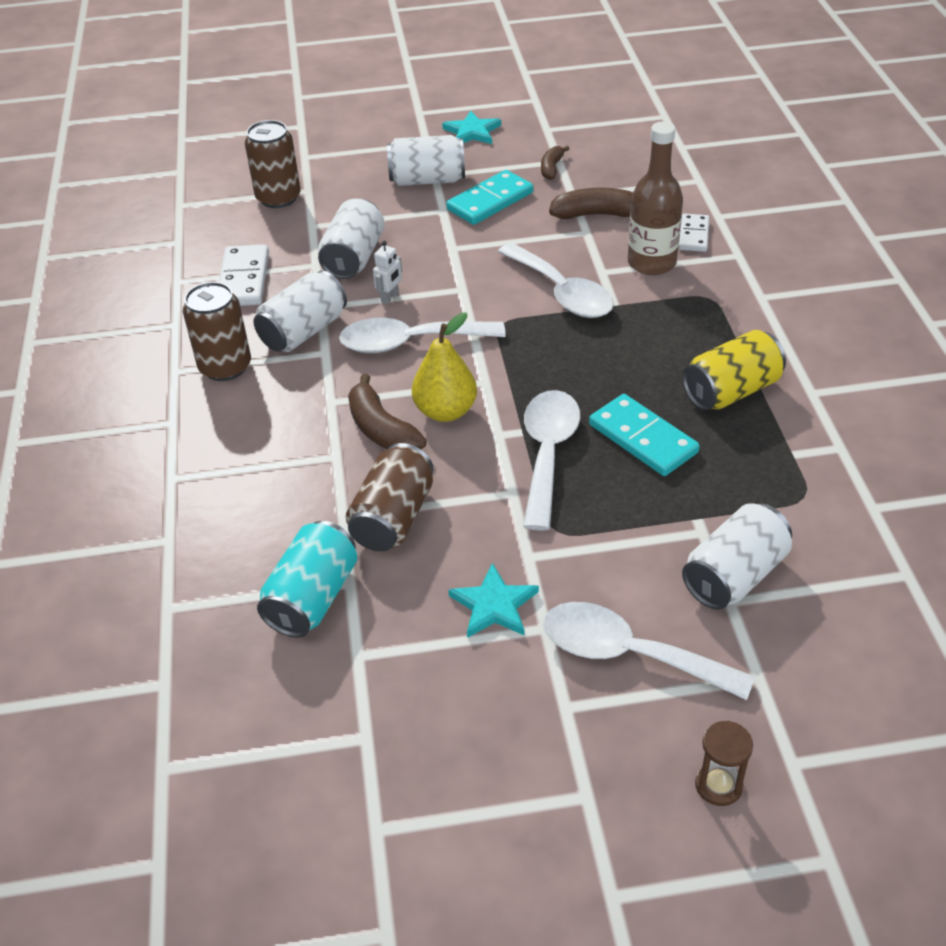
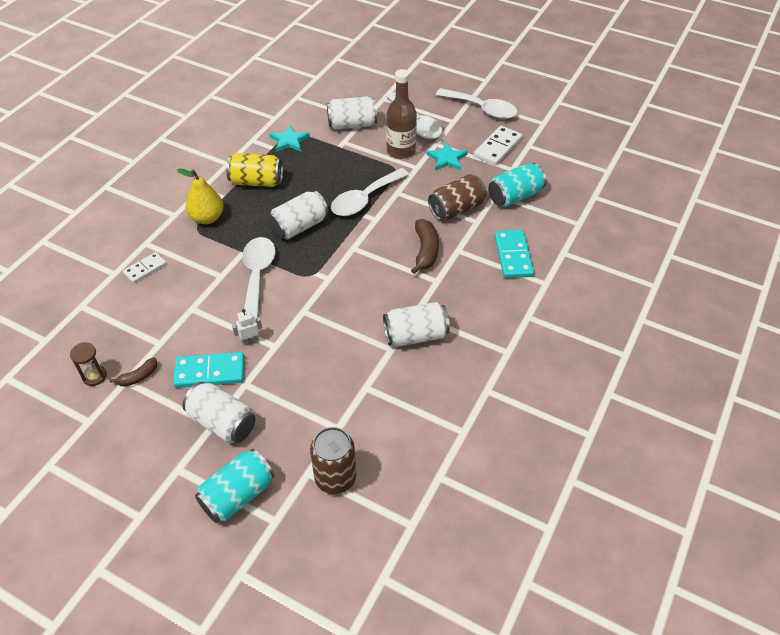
camera: 145 degrees left, 5 degrees up
brown can [183,282,251,381] -> none
white domino [219,244,269,306] -> white domino moved to [474,125,522,166]
white can [318,199,385,279] -> white can moved to [268,191,328,239]
white spoon [339,318,506,353] -> white spoon moved to [436,88,518,119]
white robot [373,241,402,304] -> white robot moved to [232,309,262,345]
yellow pear [412,312,477,422] -> yellow pear moved to [177,168,224,224]
turquoise star [442,111,501,144] -> turquoise star moved to [269,125,310,152]
brown banana [549,188,633,219] -> none
turquoise domino [589,394,700,476] -> turquoise domino moved to [494,230,534,278]
brown bottle [628,122,683,275] -> brown bottle moved to [386,69,417,159]
brown hourglass [695,721,753,806] -> brown hourglass moved to [70,342,107,386]
none -> turquoise can [195,449,274,522]

